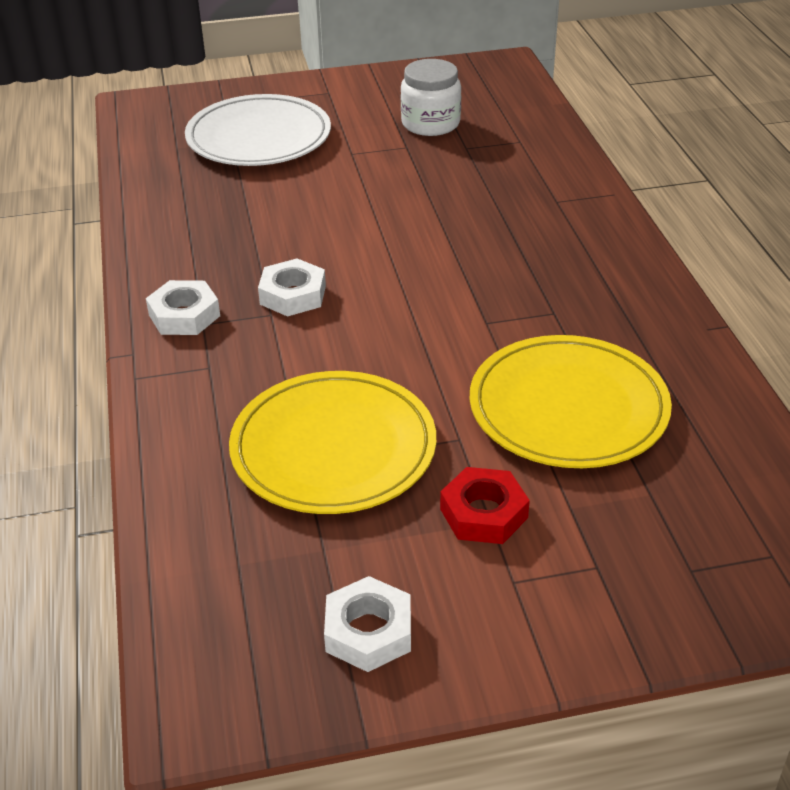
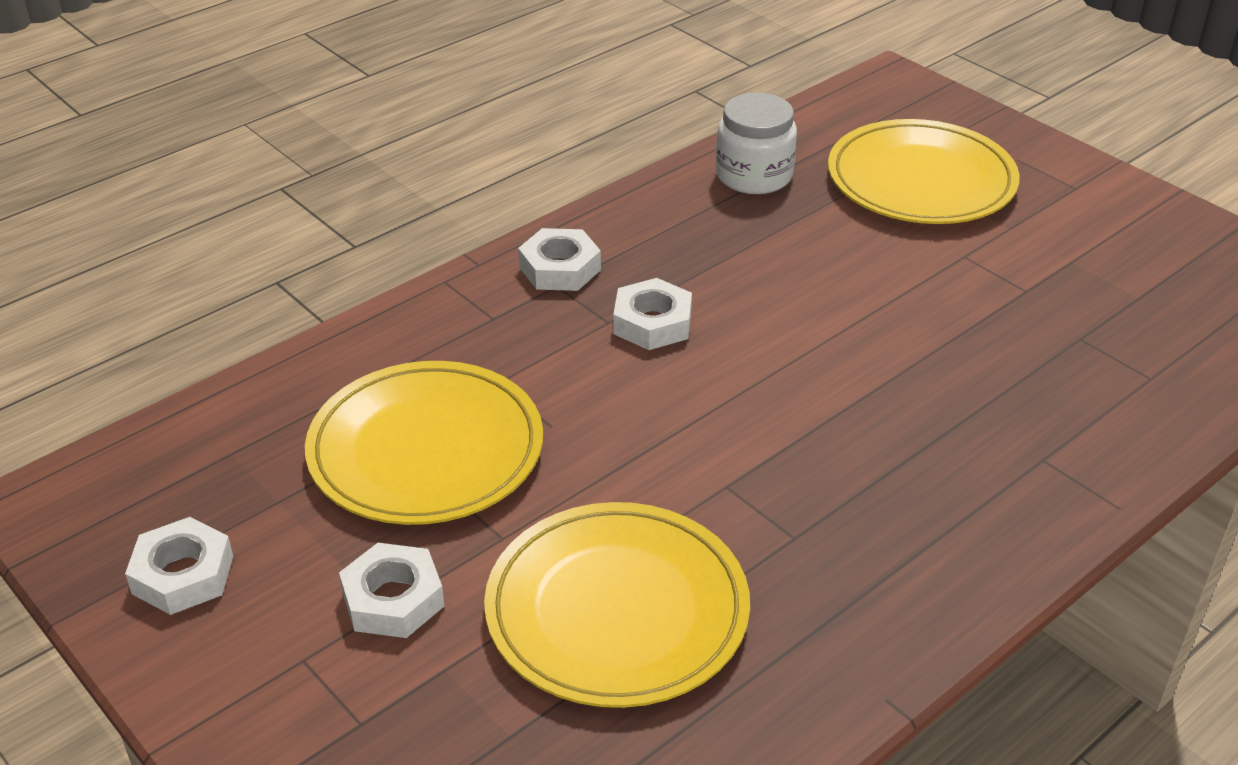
camera: 60 degrees right, 0 degrees up
white plate [185,94,331,166] -> yellow plate [828,119,1020,224]
white jar [401,59,461,136] -> white jar moved to [716,93,797,194]
red nut [440,467,530,544] -> white nut [339,543,444,638]

